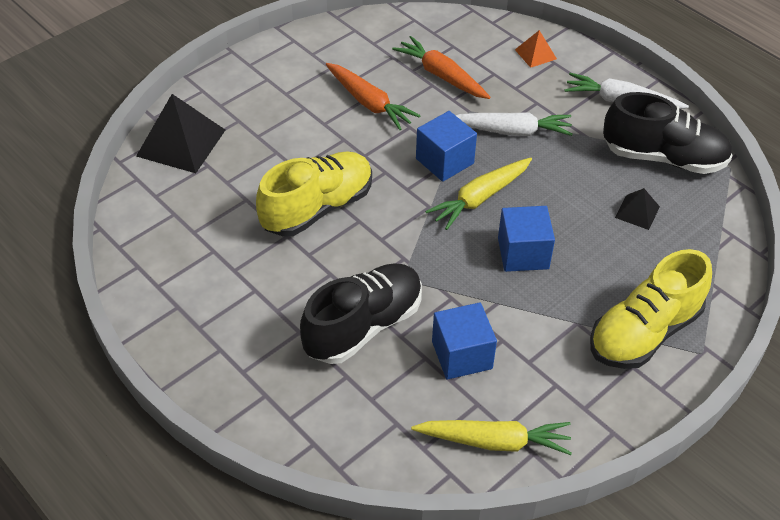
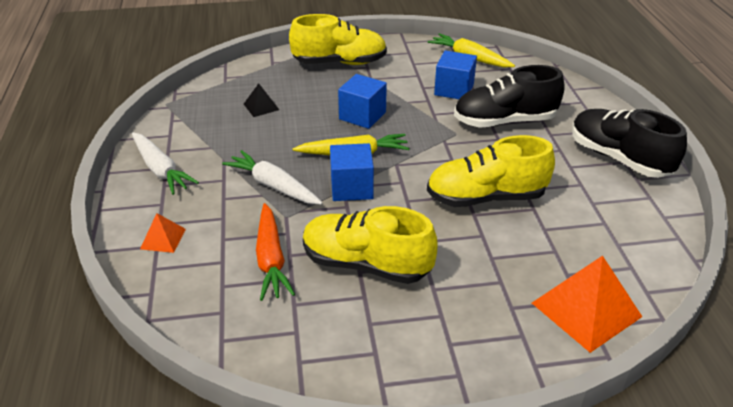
camera: 145 degrees left, 10 degrees down
black pyramid [136,94,225,173] -> orange pyramid [532,256,642,353]
orange carrot [326,63,421,130] -> yellow shoe [303,206,438,284]
black shoe [603,92,733,174] -> black shoe moved to [572,109,687,178]

